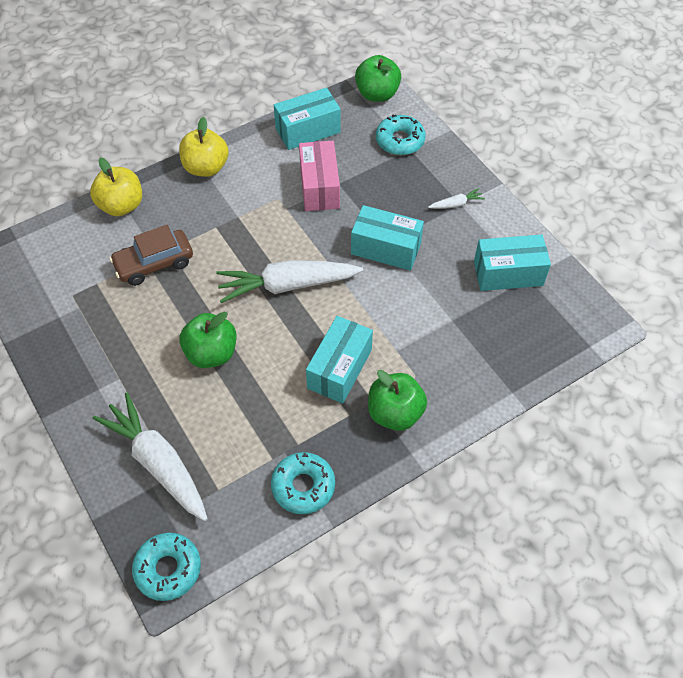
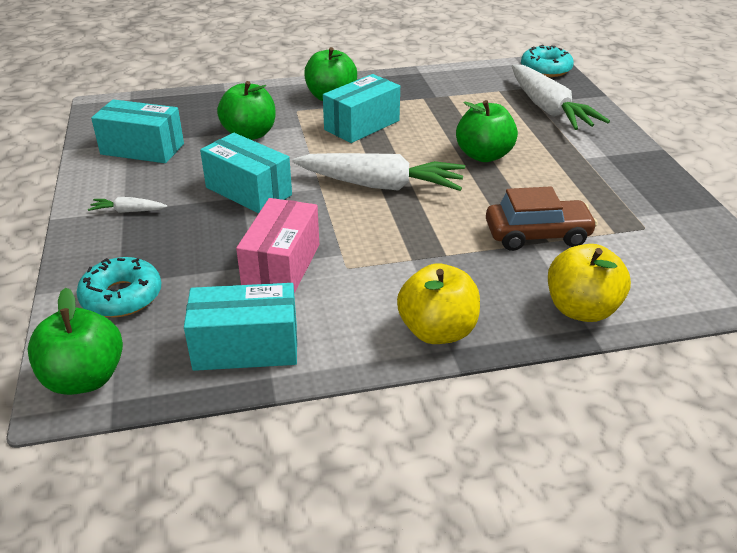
camera: 160 degrees left, 20 degrees down
turquoise donut [271,452,335,514] -> none
none -> green apple [217,81,276,140]

